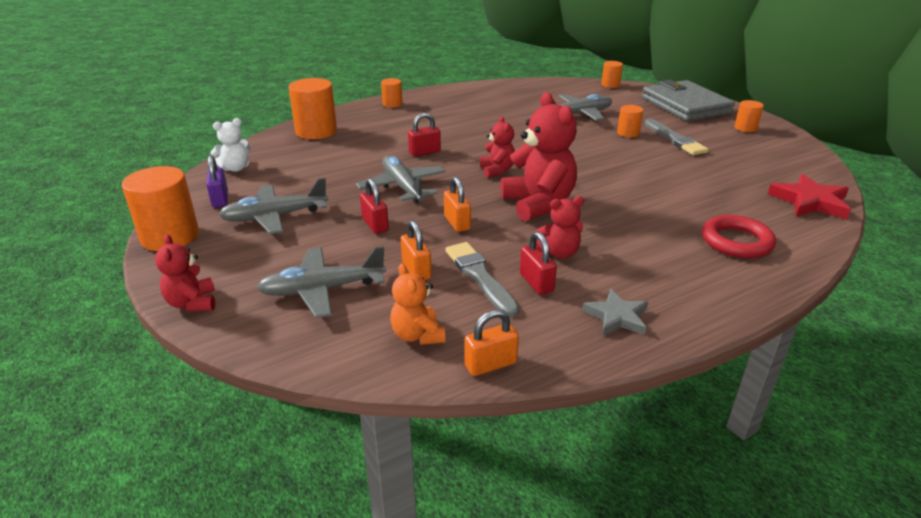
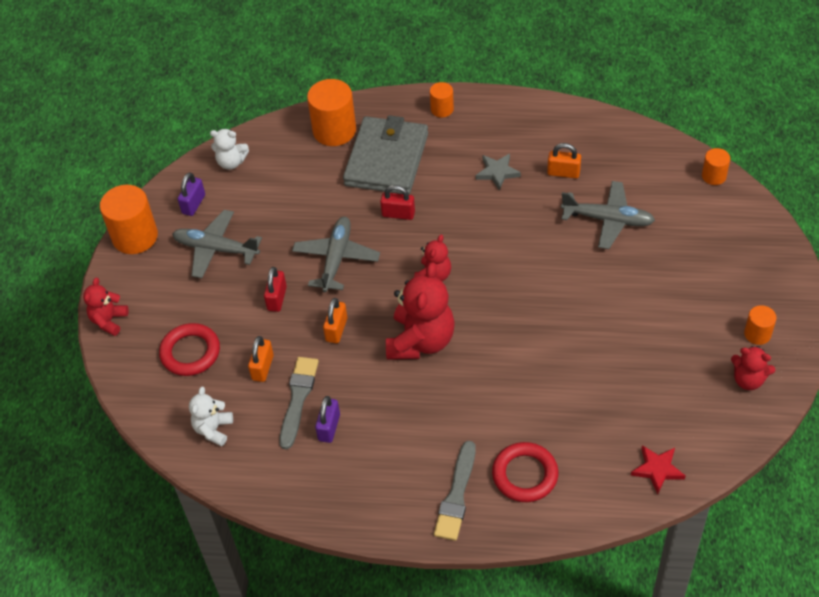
camera: 40 degrees right, 20 degrees up
grey plane [256,246,386,318] -> red ring [159,323,220,376]
orange teddy bear [390,264,445,345] -> white teddy bear [189,387,233,446]
orange padlock [465,309,519,376] -> orange padlock moved to [547,143,581,178]
red padlock [520,231,557,295] -> purple padlock [315,396,340,443]
red teddy bear [535,196,584,259] -> red teddy bear moved to [731,346,775,390]
grey star [582,289,648,335] -> grey star moved to [476,154,521,190]
orange cylinder [617,105,643,137] -> none
grey wallet [642,80,735,121] -> grey wallet moved to [343,115,428,194]
grey brush [644,119,708,155] -> grey brush moved to [434,441,476,541]
red star [768,174,851,219] -> red star [631,445,686,495], size x0.67

